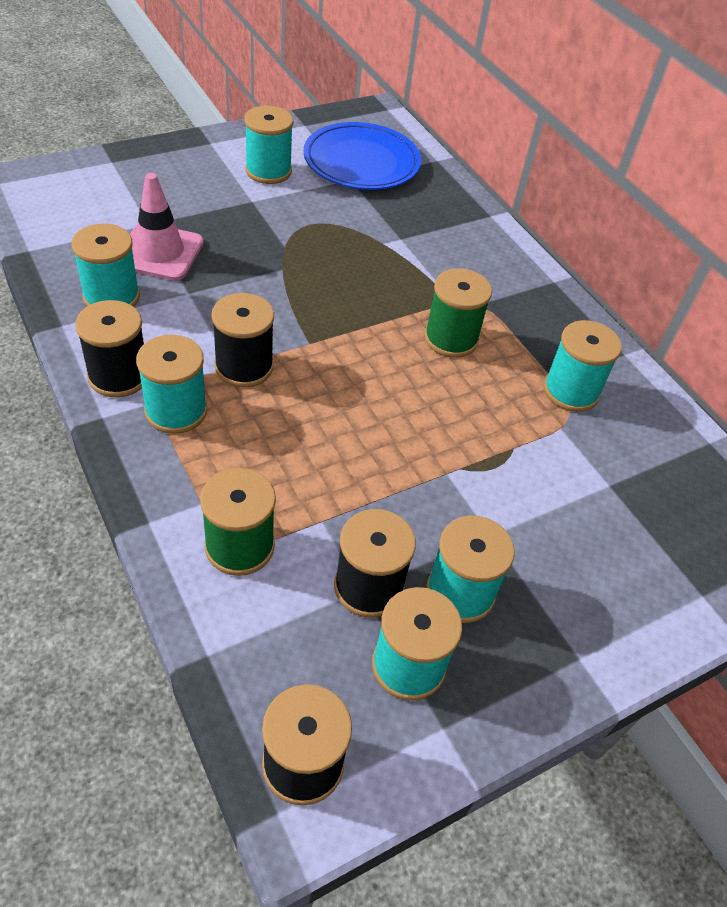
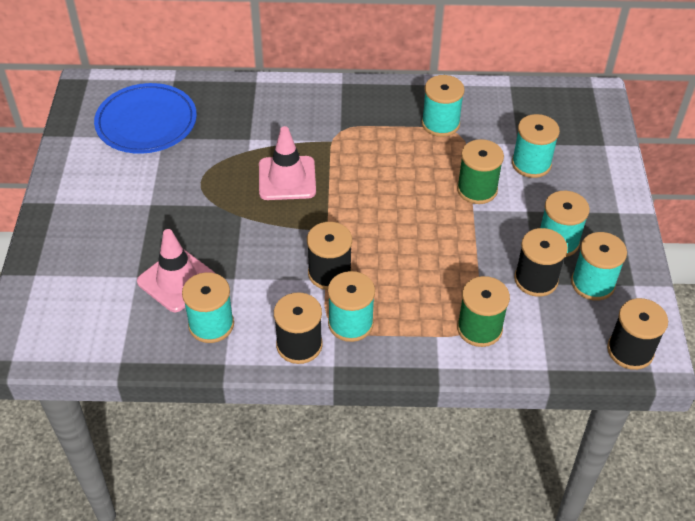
camera: 55 degrees left, 0 degrees up
turquoise spool [244,106,293,184] -> turquoise spool moved to [512,114,560,178]
green spool [424,268,492,358] -> green spool moved to [457,139,504,204]
none -> pink traffic cone [259,126,316,200]

